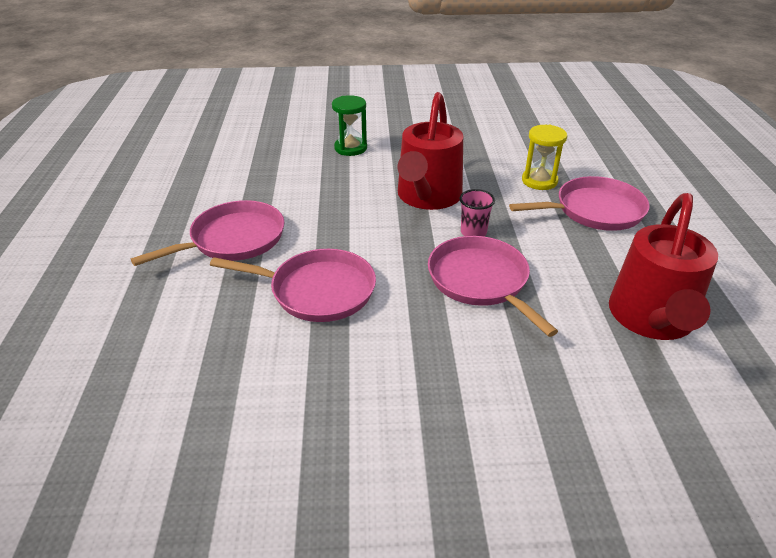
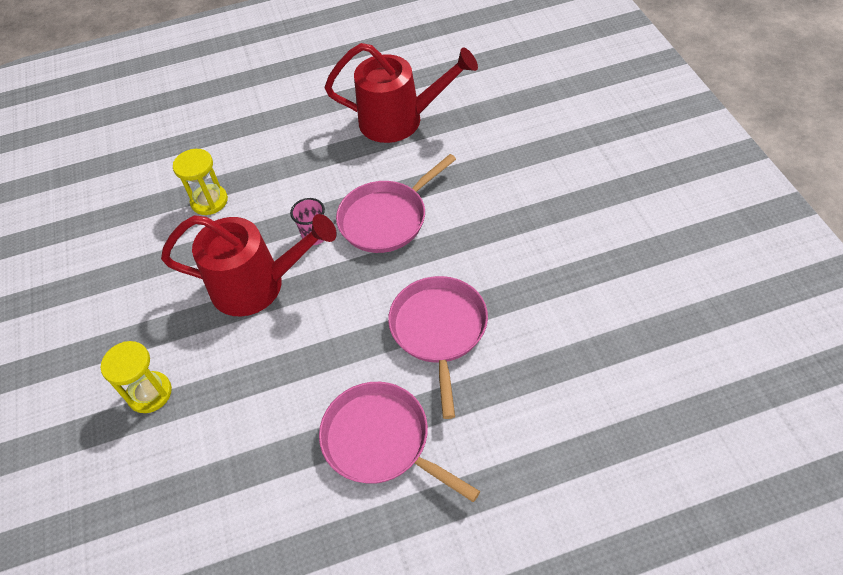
camera: 100 degrees left, 15 degrees up
green hourglass [332,95,367,156] -> yellow hourglass [101,341,172,413]
pink pan [509,176,650,231] -> none

